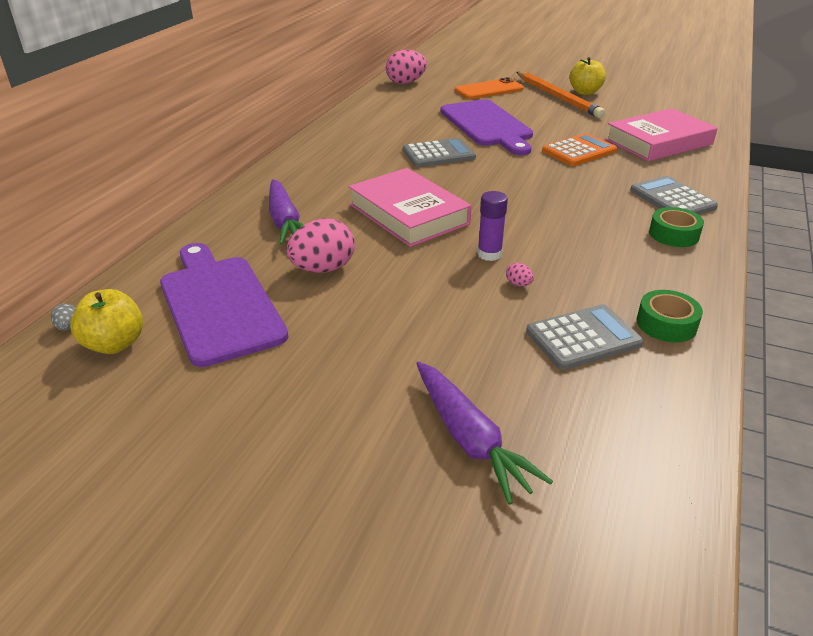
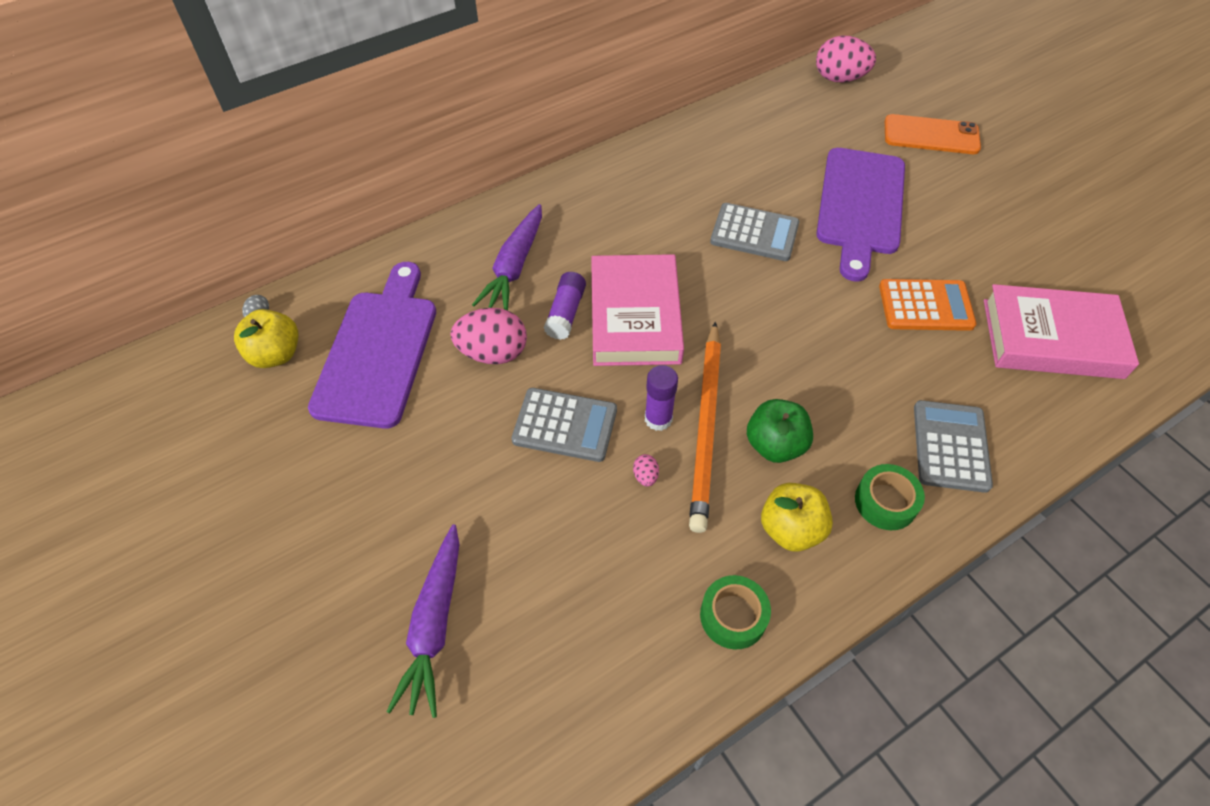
camera: 35 degrees right, 20 degrees up
orange pencil [516,72,605,118] -> orange pencil moved to [689,322,721,533]
grey calculator [526,304,644,370] -> grey calculator moved to [511,388,617,462]
yellow apple [569,57,606,95] -> yellow apple moved to [761,483,833,551]
none -> purple glue stick [544,272,586,340]
none -> green apple [747,399,813,463]

